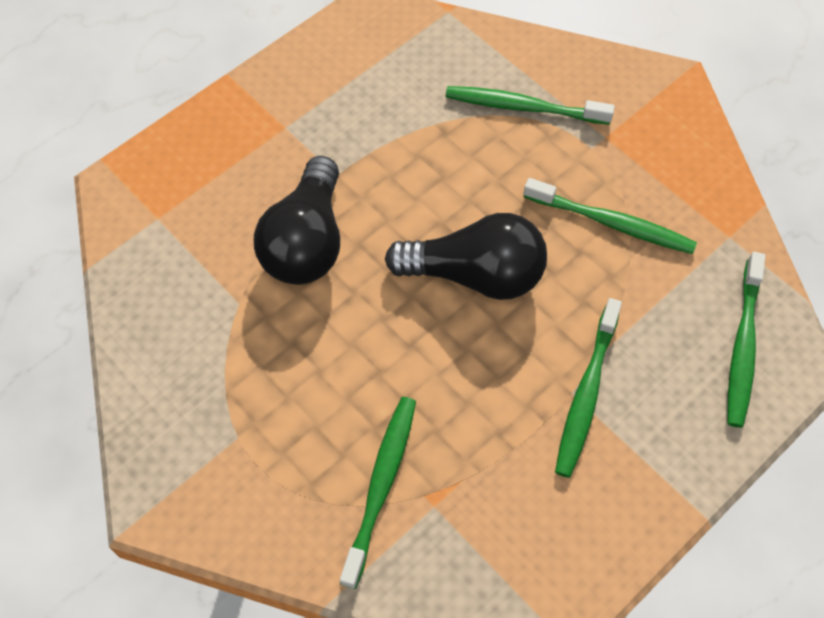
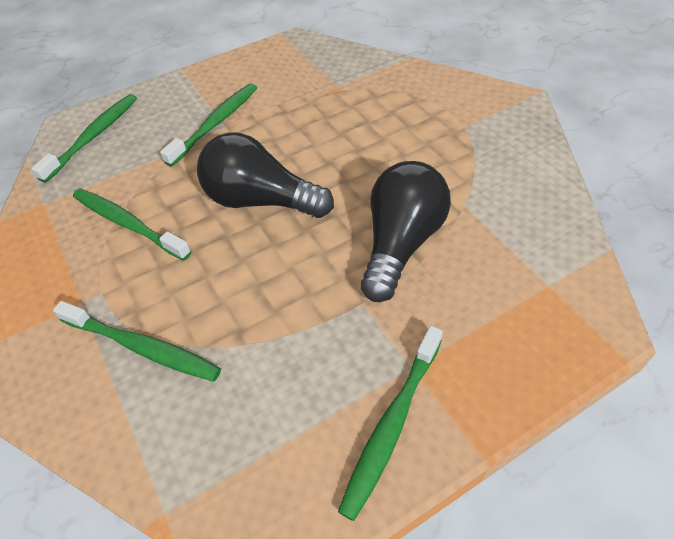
camera: 165 degrees left, 10 degrees down
green toothbrush [340,397,416,589] -> green toothbrush moved to [338,326,443,521]

